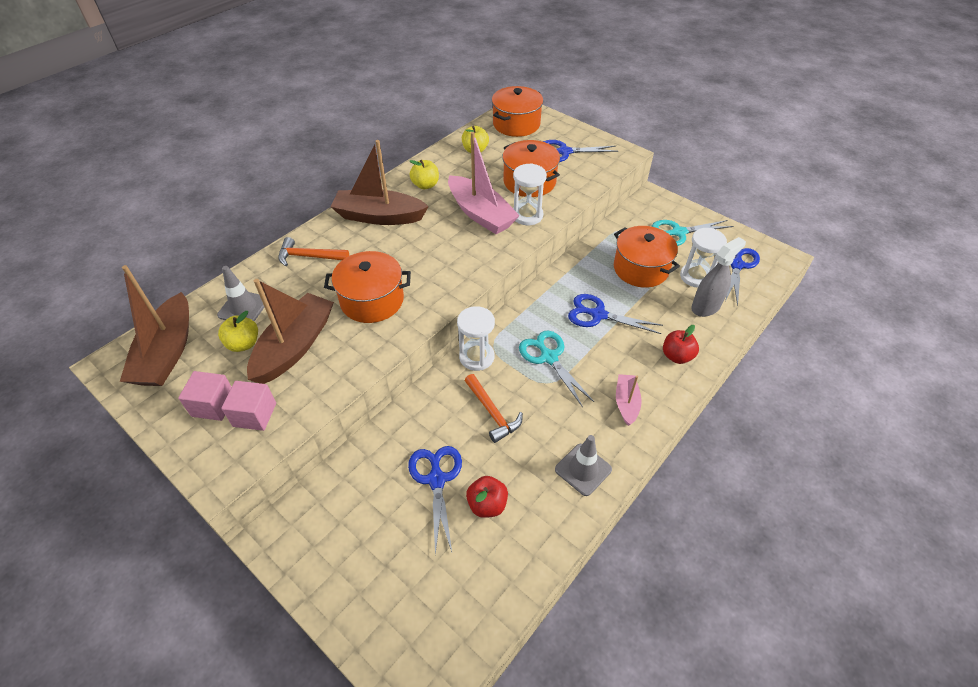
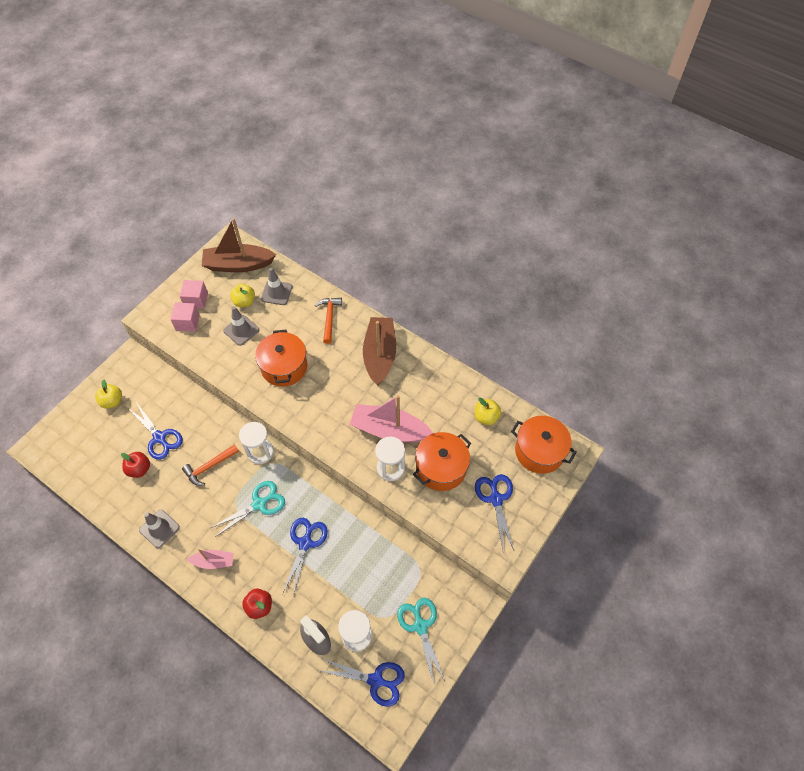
camera: 85 degrees right, 10 degrees up
brown boat [247,279,334,384] -> grey traffic cone [223,306,259,346]
blue scissors [408,446,462,555] -> blue scissors turned 60 degrees clockwise [128,402,183,460]
yellow apple [410,160,439,189] -> yellow apple moved to [95,379,122,409]
pink boat [448,132,520,234] -> pink boat turned 60 degrees clockwise [349,395,433,442]
orange pot [614,226,680,288] -> none

